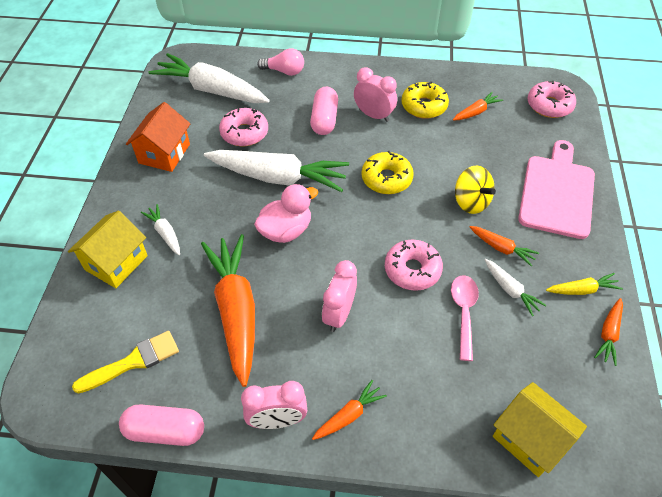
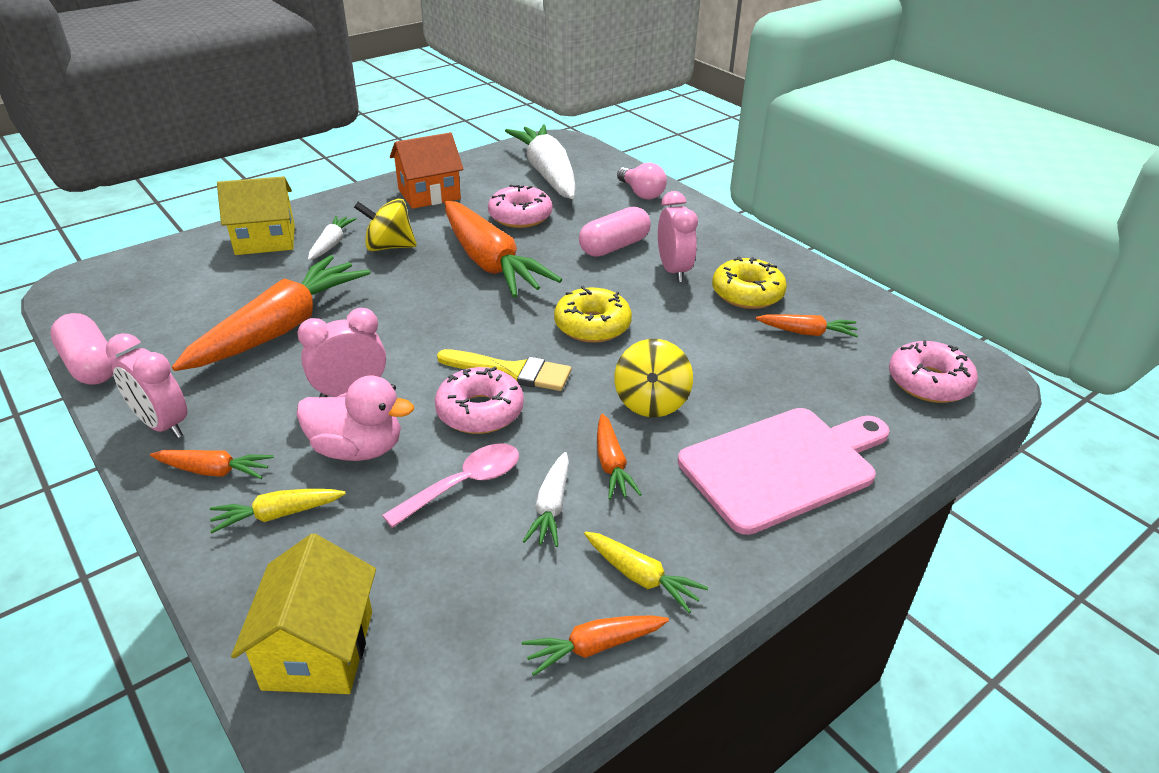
camera: 45 degrees right, 15 degrees down
yellow brush [72,331,179,394] -> yellow brush moved to [437,349,571,391]
white carrot [204,150,349,192] -> orange carrot [445,201,562,298]
pink duck [254,184,318,243] -> pink duck moved to [296,375,414,461]
none -> yellow carrot [210,489,346,534]
none -> yellow spinning top [354,199,417,251]

